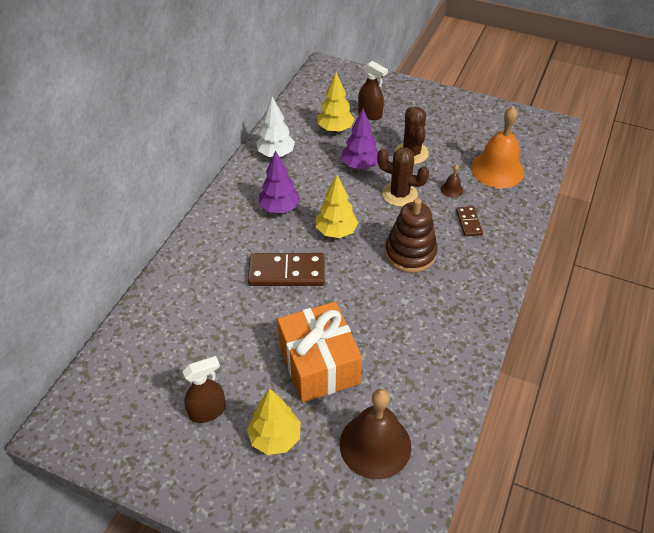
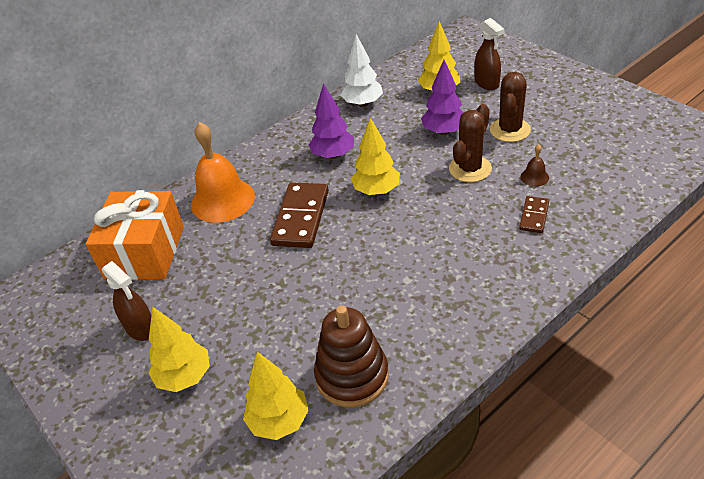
camera: 30 degrees right, 5 degrees down
brown spray bottle [183,356,226,423] -> brown spray bottle turned 45 degrees clockwise [102,261,151,341]
brown domino [248,253,325,286] -> brown domino turned 75 degrees clockwise [270,182,329,248]
orange gift [277,302,362,402] -> orange gift moved to [86,190,184,280]
brown bell [340,389,411,479] -> yellow tree [243,352,309,440]
brown cactus [377,147,429,207] -> brown cactus turned 75 degrees clockwise [449,104,492,182]
brown stacking toy [385,198,438,273] -> brown stacking toy moved to [314,305,389,407]
orange bell [471,106,524,188] -> orange bell moved to [191,122,255,223]

